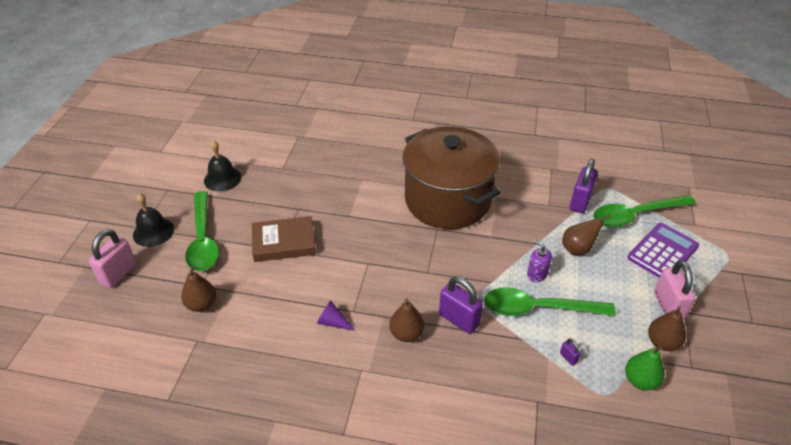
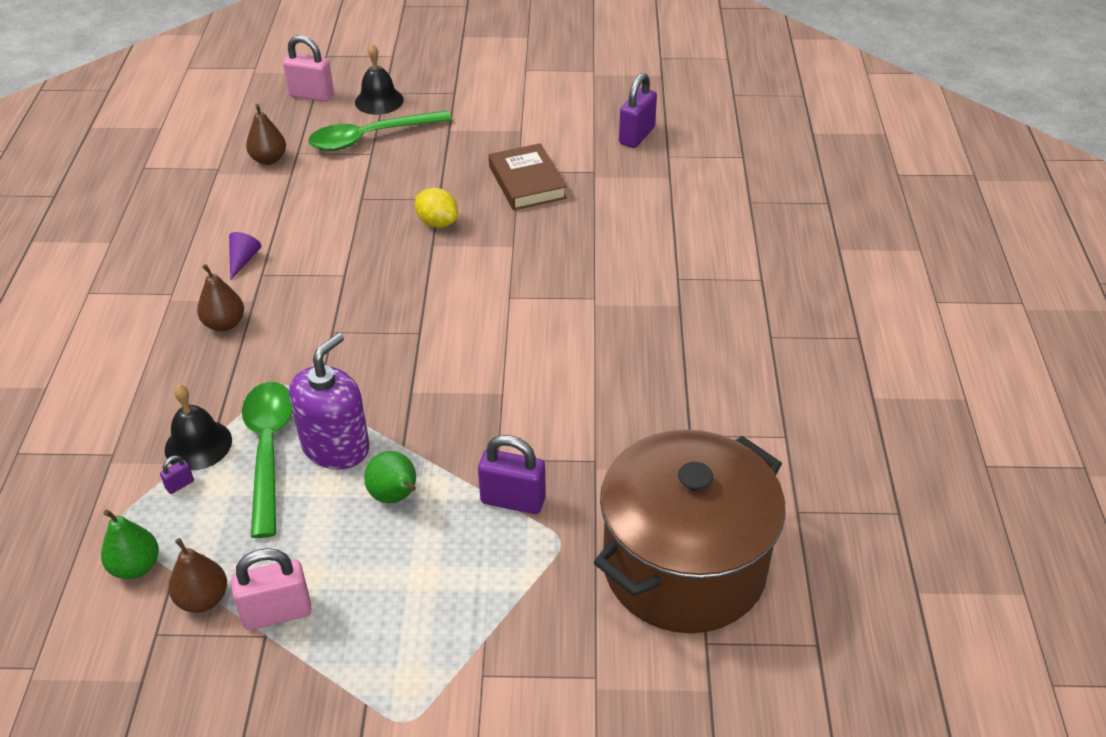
camera: 80 degrees right, 0 degrees up
black bell [204,140,241,192] -> black bell moved to [165,385,232,470]
brown book [252,216,316,262] -> brown book moved to [489,143,567,210]
brown pot [403,126,500,229] -> brown pot moved to [594,430,786,633]
purple padlock [439,276,483,334] -> purple padlock moved to [619,73,657,148]
purple soap dispenser [527,240,552,282] -> purple soap dispenser [289,333,370,470], size x1.97
brown pear [562,214,611,255] -> green pear [364,451,416,503]
green spoon [593,195,696,227] -> none
purple calculator [627,223,699,278] -> none
none -> yellow lemon [415,188,458,228]

